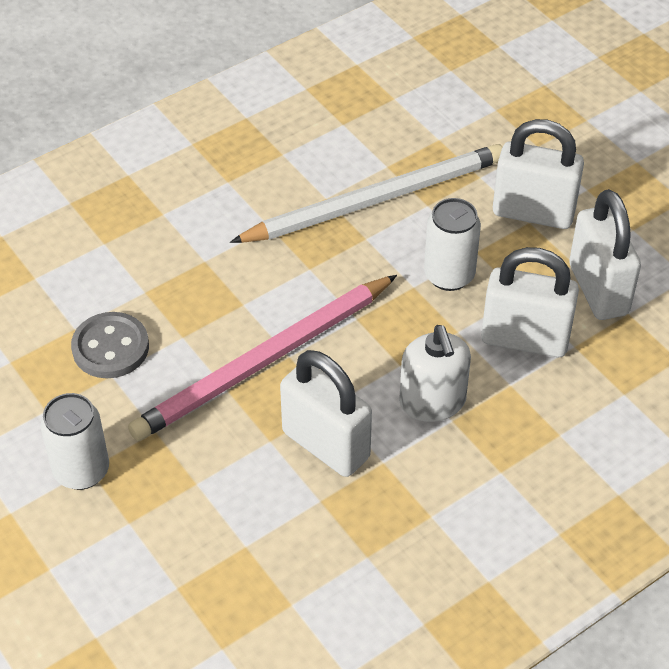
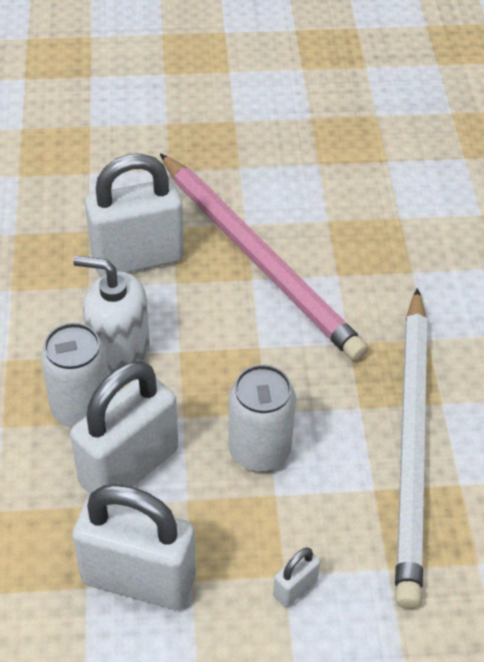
camera: 120 degrees right, 0 degrees up
white can [40,393,109,490] -> white can moved to [41,323,109,428]
grey button [71,312,149,378] -> none
pink pencil [128,275,397,441] -> pink pencil turned 150 degrees clockwise [160,153,368,361]
white padlock [493,119,584,229] -> white padlock [273,547,320,607], size x0.43

